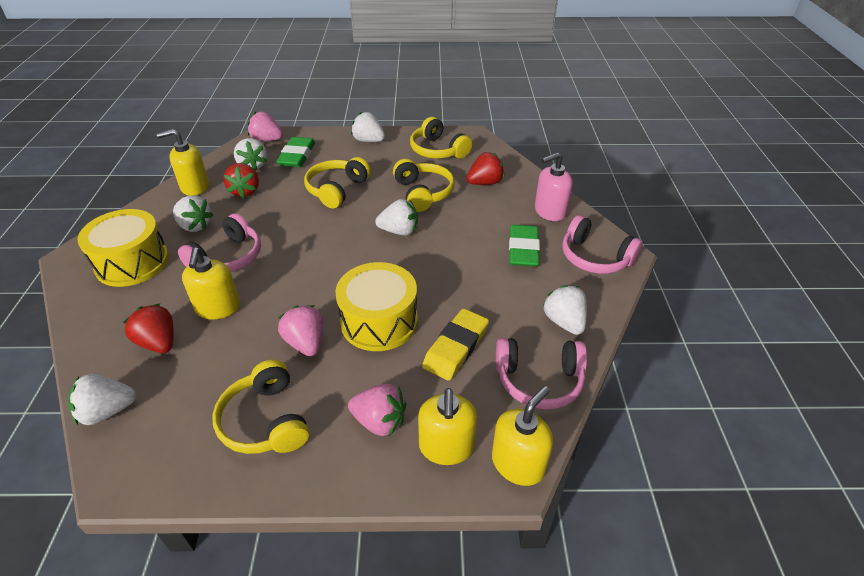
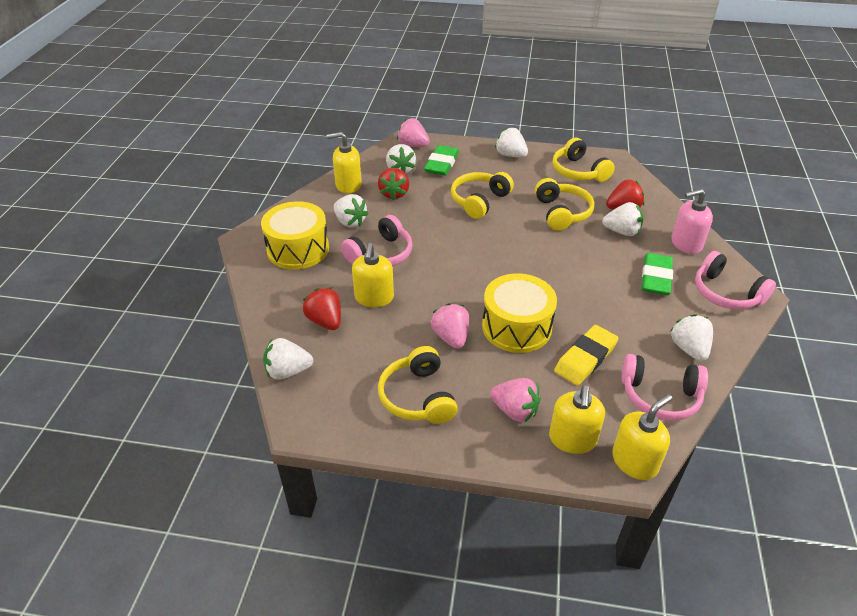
camera: 10 degrees right, 0 degrees up
white strawberry [375,199,418,236] -> white strawberry moved to [602,202,643,236]

